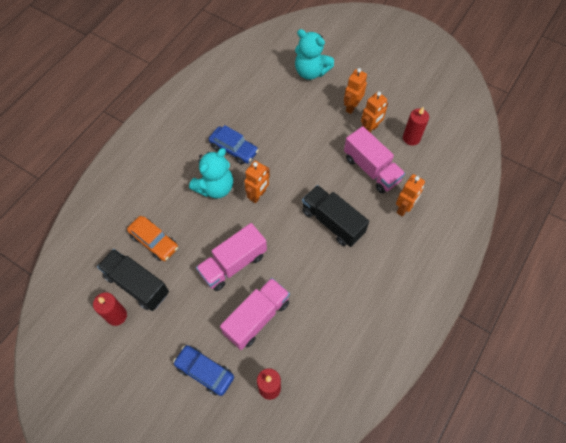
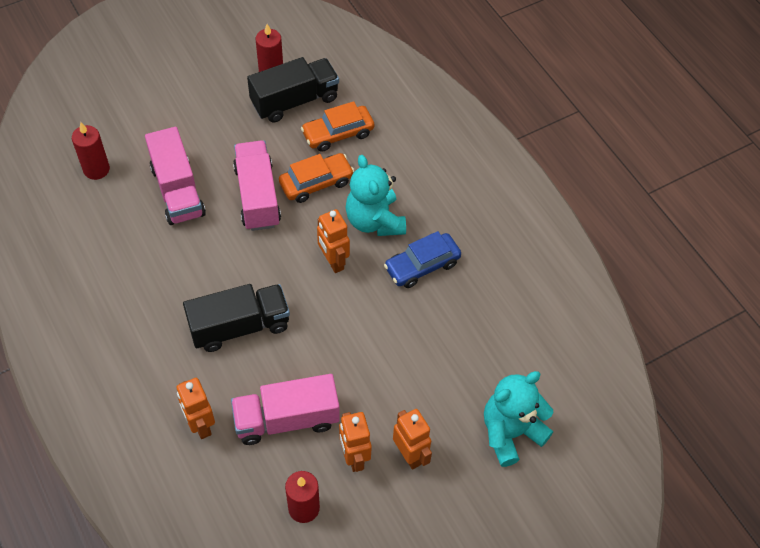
camera: 115 degrees right, 5 degrees down
blue car [173,345,234,396] -> none
none -> orange car [279,153,354,203]

